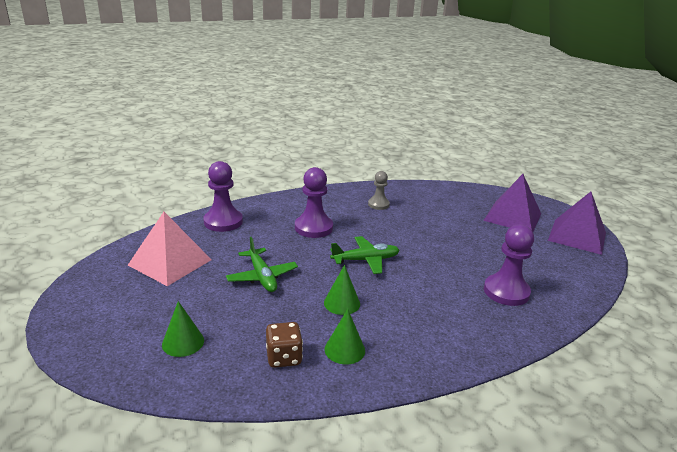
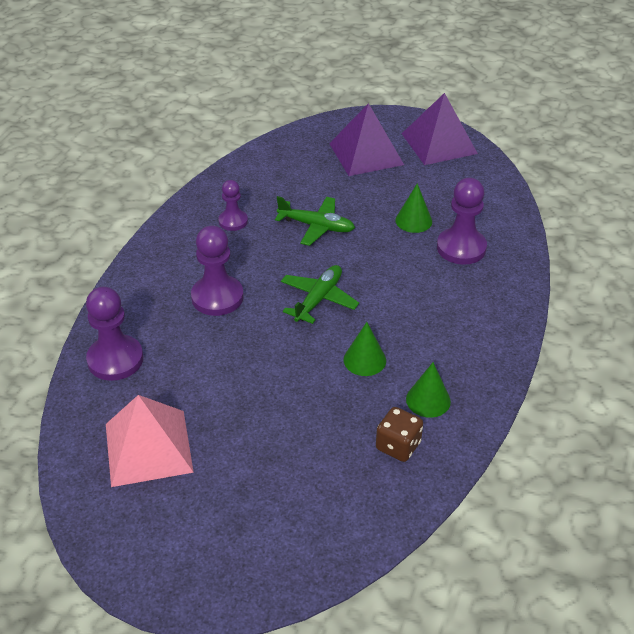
camera: 45 degrees left, 15 degrees up
green cone [162,301,204,357] -> green cone moved to [395,183,432,233]
green plane [226,237,298,292] -> green plane moved to [275,196,355,246]
grey pawn [368,171,390,210] -> purple pawn [218,180,248,231]

